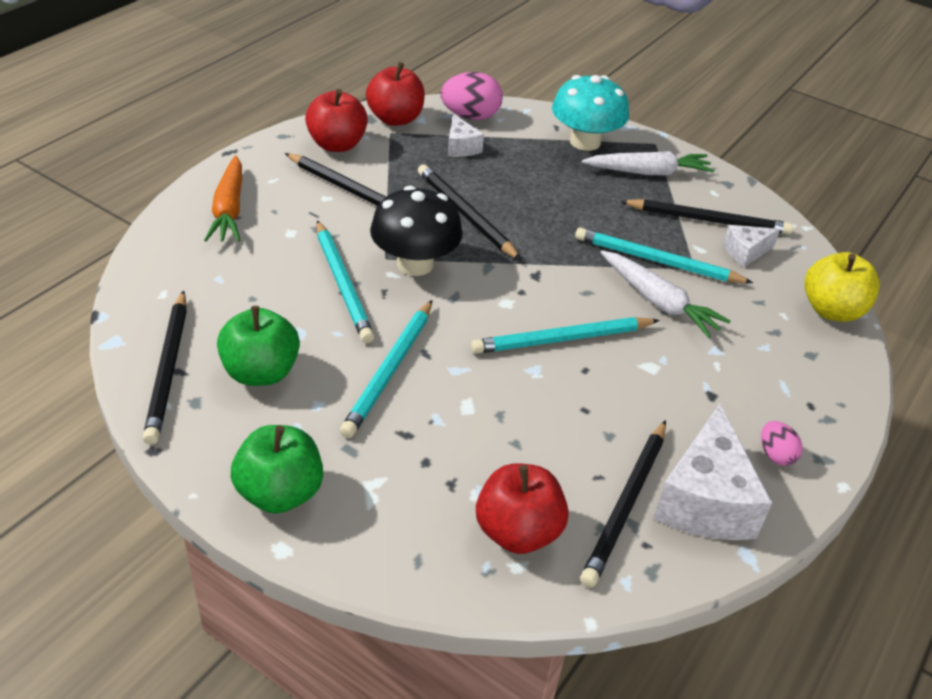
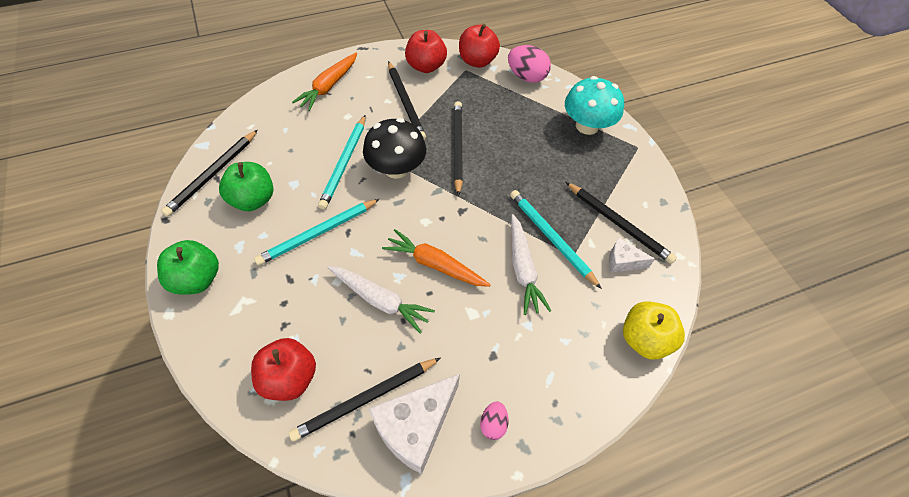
camera: 35 degrees right, 15 degrees up
white cheese [448,114,484,157] -> none
turquoise pencil [471,317,660,354] -> orange carrot [382,229,491,287]
white carrot [582,151,714,175] -> white carrot moved to [328,266,435,334]

